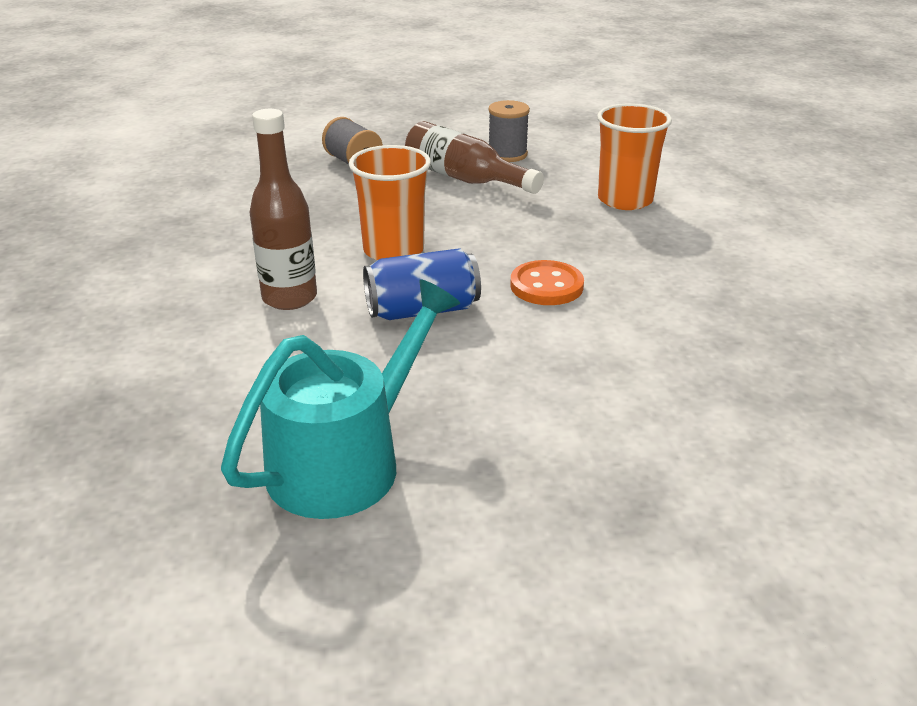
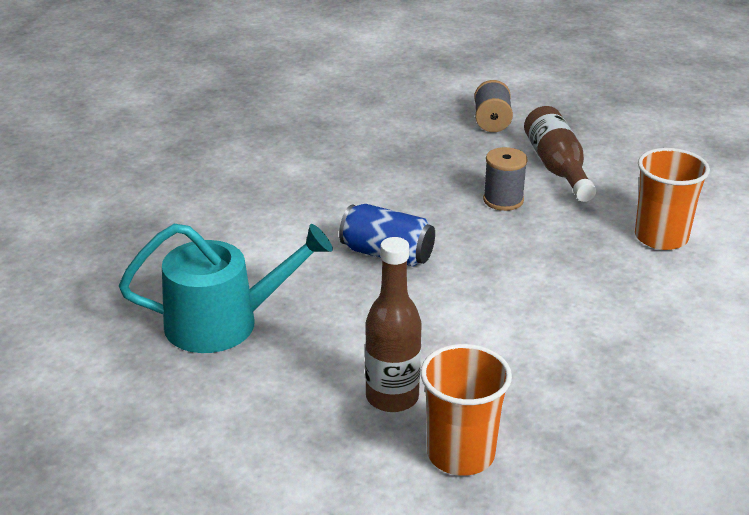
camera: 40 degrees right, 0 degrees up
brown bottle [249,109,317,310] -> brown bottle moved to [365,237,422,412]
orange cup [349,145,431,260] -> orange cup moved to [420,344,512,476]
grey spool [488,100,530,162] -> grey spool moved to [483,147,528,211]
orange button [510,260,584,305] -> none

